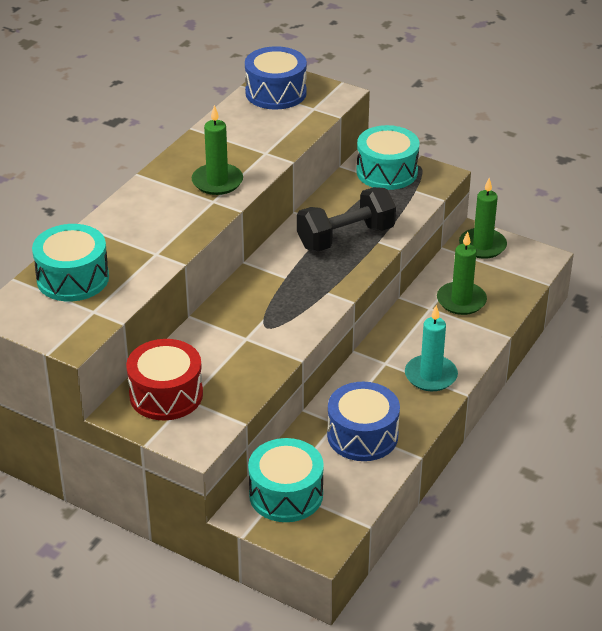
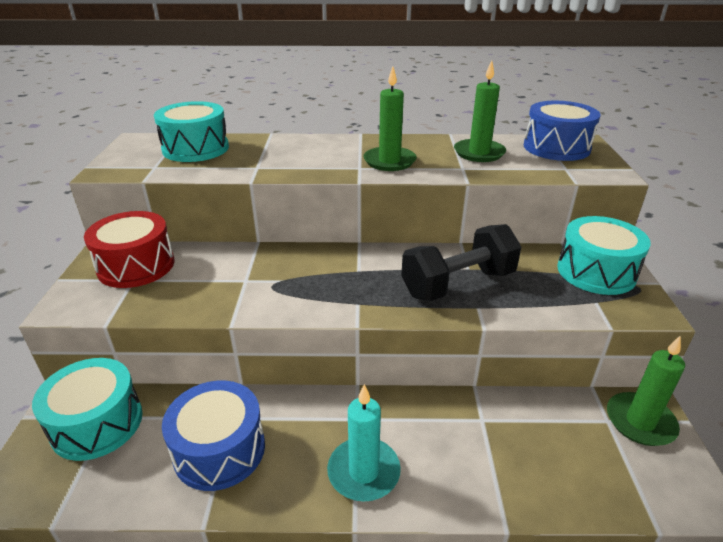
camera: 60 degrees right, 5 degrees down
black dumbbell [297,187,396,252] -> black dumbbell turned 60 degrees counterclockwise [401,224,522,301]
green candle [437,231,487,315] -> green candle moved to [454,60,506,162]

